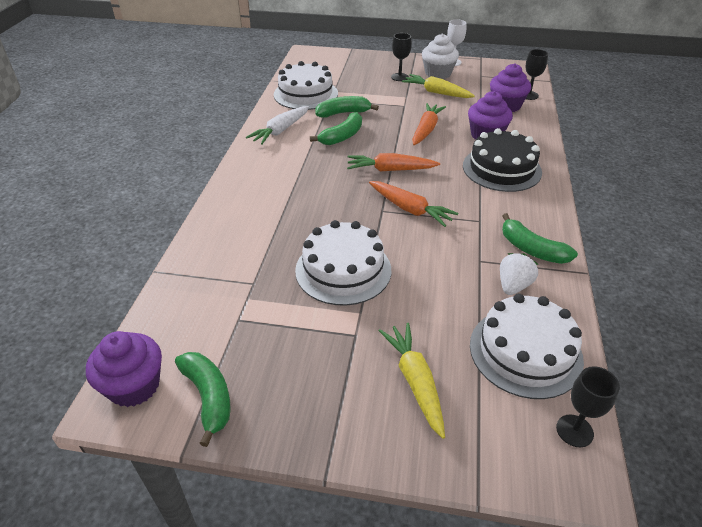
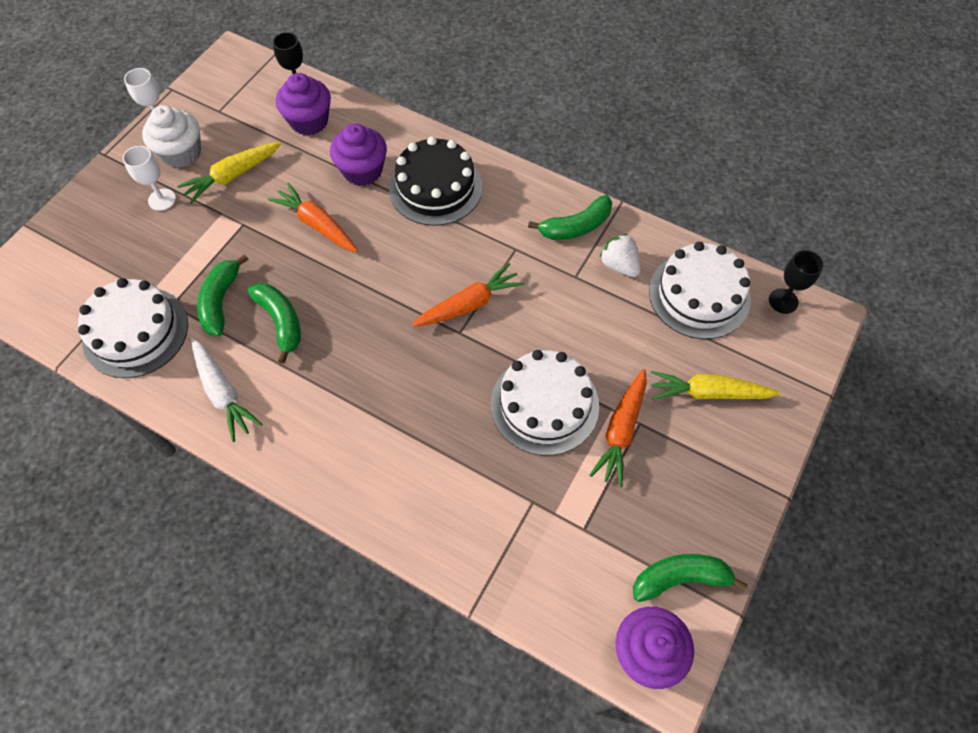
camera: 70 degrees left, 20 degrees up
orange carrot [347,153,440,172] -> orange carrot moved to [589,369,647,487]
black goblet [391,33,412,81] -> white goblet [123,146,176,211]

